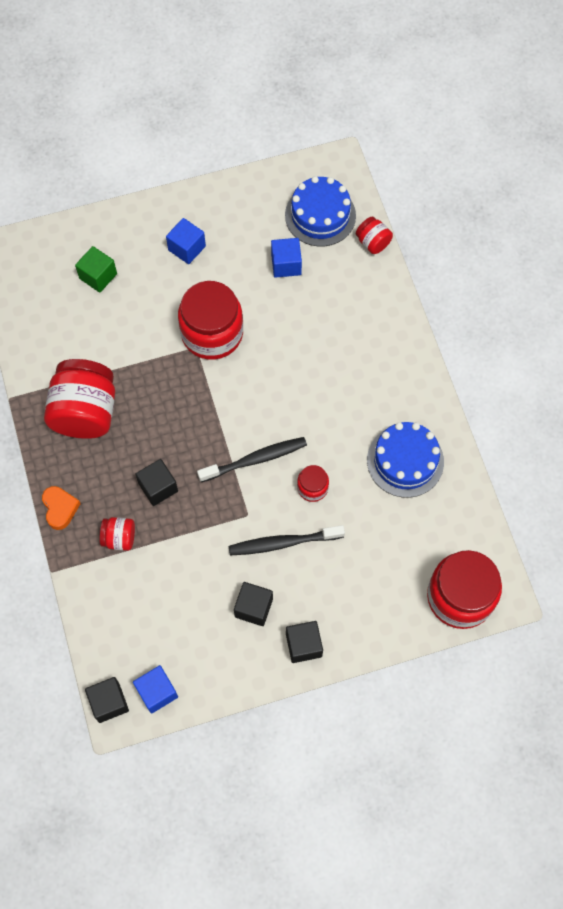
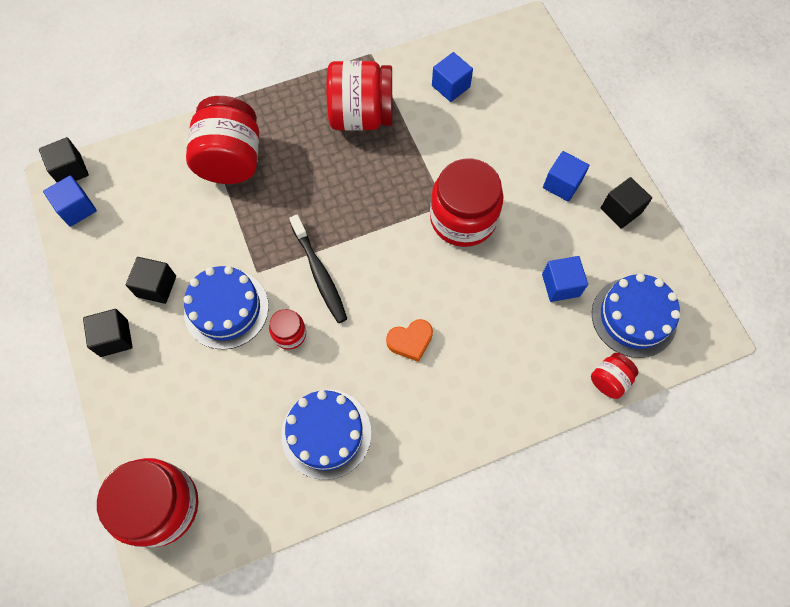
camera: 85 degrees right, 0 degrees up
orange heart [42,486,81,530] -> orange heart moved to [386,319,433,362]
green cube [75,246,117,293] -> none
red jar [100,517,135,551] -> red jar [186,96,259,184], size x2.11
black cube [135,459,178,506] -> black cube moved to [601,177,652,229]
black toothbrush [228,525,345,555] -> blue cake [183,266,269,350]
none -> blue cube [432,52,473,102]

